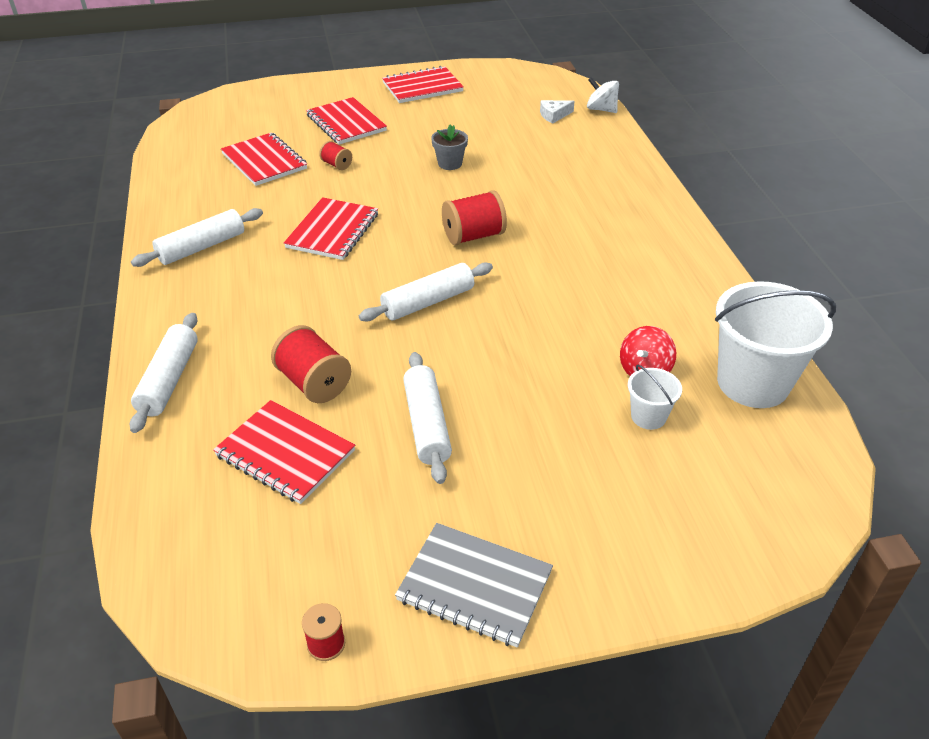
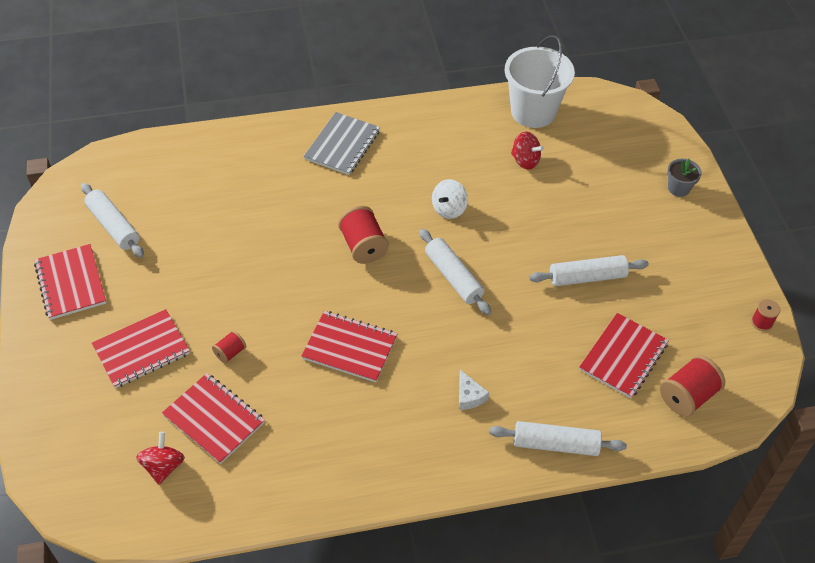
camera: 90 degrees left, 10 degrees up
white rolling pin [131,208,263,267] -> white rolling pin moved to [81,183,144,258]
red notebook [221,132,307,186] -> red notebook turned 75 degrees clockwise [162,373,265,464]
red spool [271,325,351,403] -> red spool moved to [660,355,725,417]
grey notebook [395,523,553,648] -> grey notebook moved to [304,112,380,175]
grey flower pot [431,124,468,170] -> grey flower pot moved to [667,159,702,197]
white cheese [540,100,575,124] -> white cheese moved to [459,370,489,410]
white spinning top [587,77,619,113] -> white spinning top moved to [432,179,468,219]
white bucket [628,365,682,430] -> none
none -> red spinning top [136,432,185,485]

